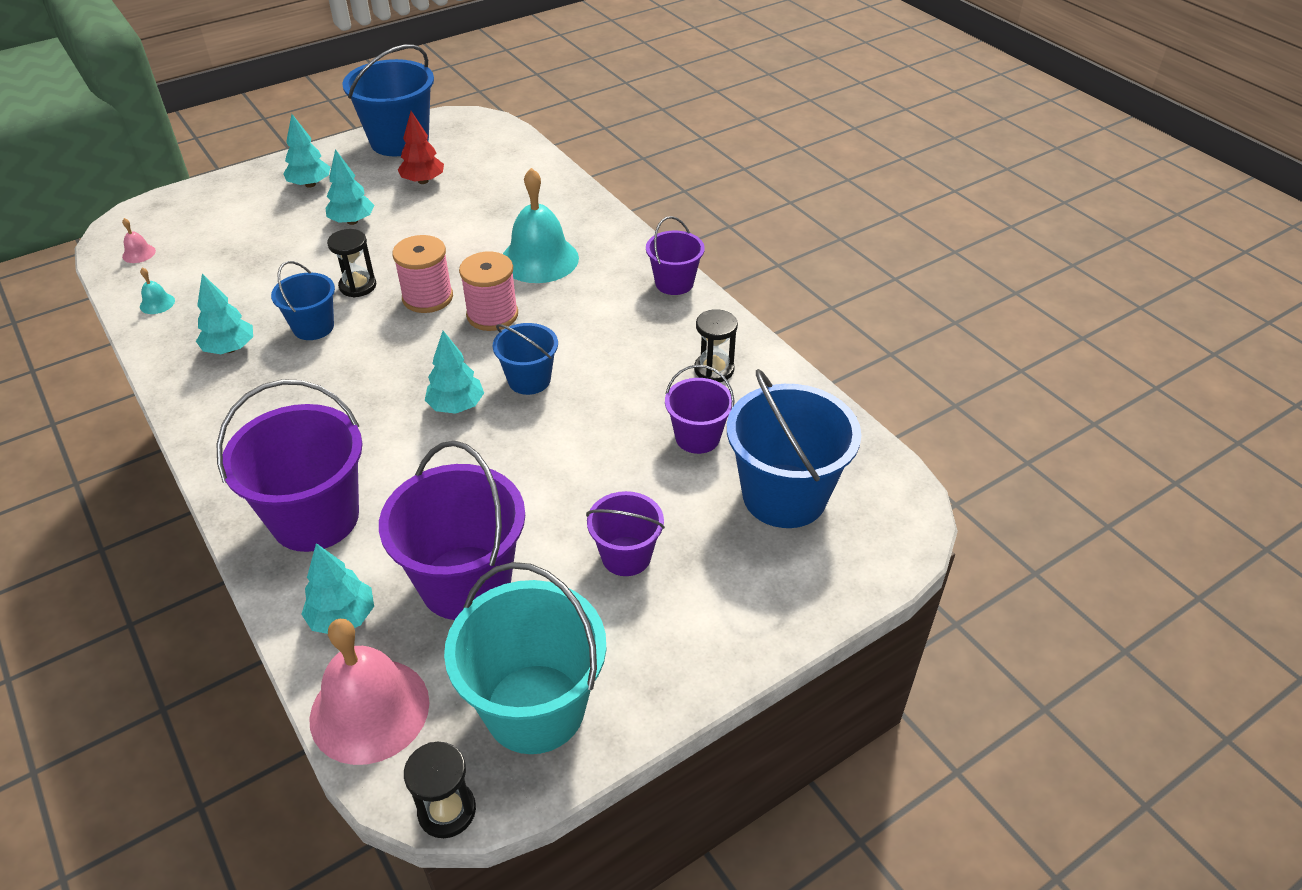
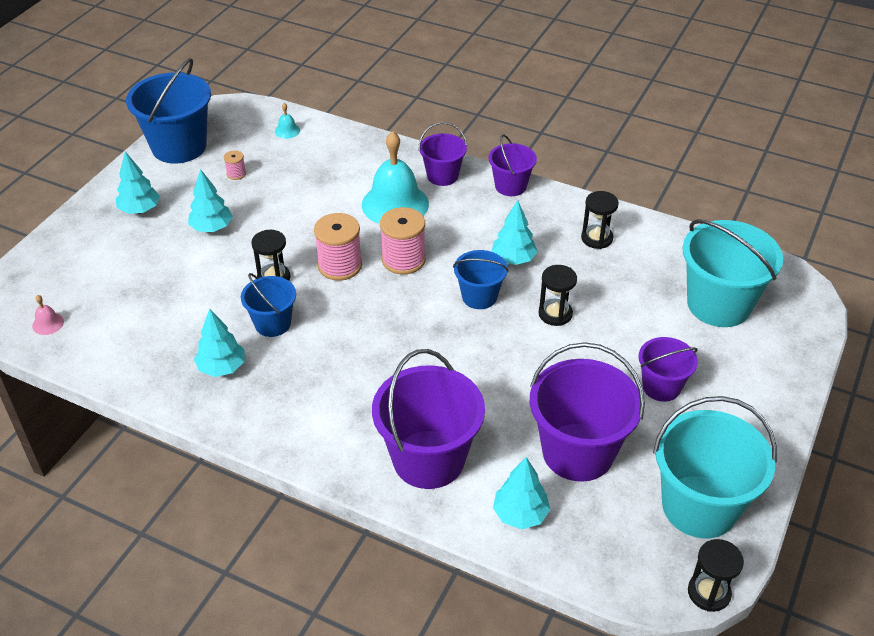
camera: 30 degrees left, 0 degrees up
turquoise bell [140,268,175,314] -> turquoise bell moved to [275,103,300,139]
pink bell [309,619,429,765] -> none
red tree [398,111,444,184] -> pink spool [224,150,246,180]
turquoise tree [425,331,484,414] -> turquoise tree moved to [492,200,538,265]
purple bucket [665,365,734,454] -> purple bucket moved to [419,122,467,186]
blue bucket [727,369,861,528] -> turquoise bucket [682,219,783,327]
none -> black hourglass [538,265,577,326]

